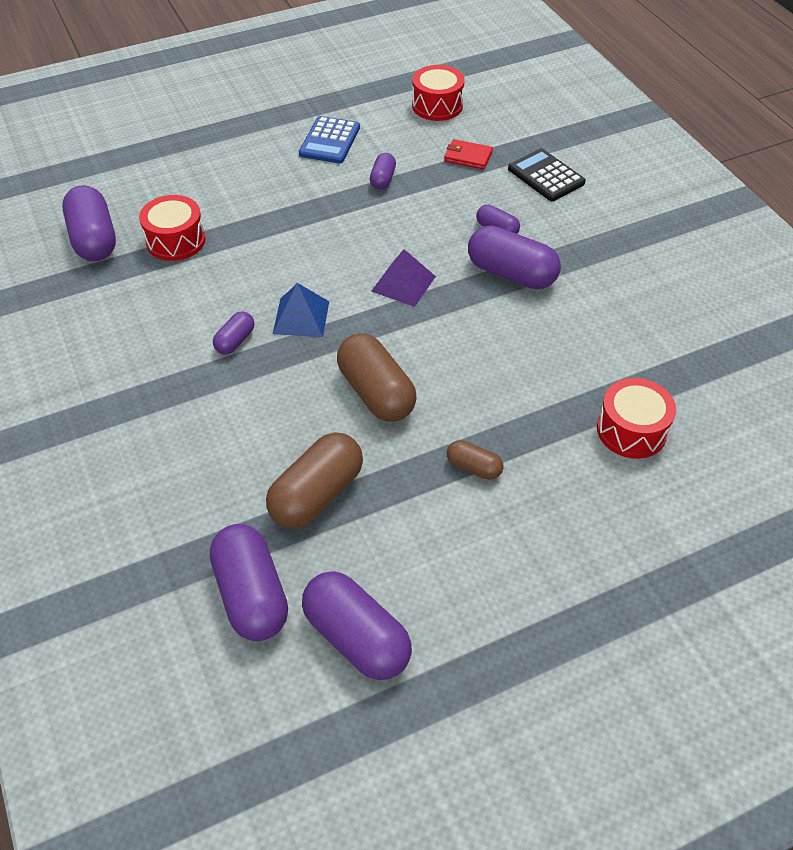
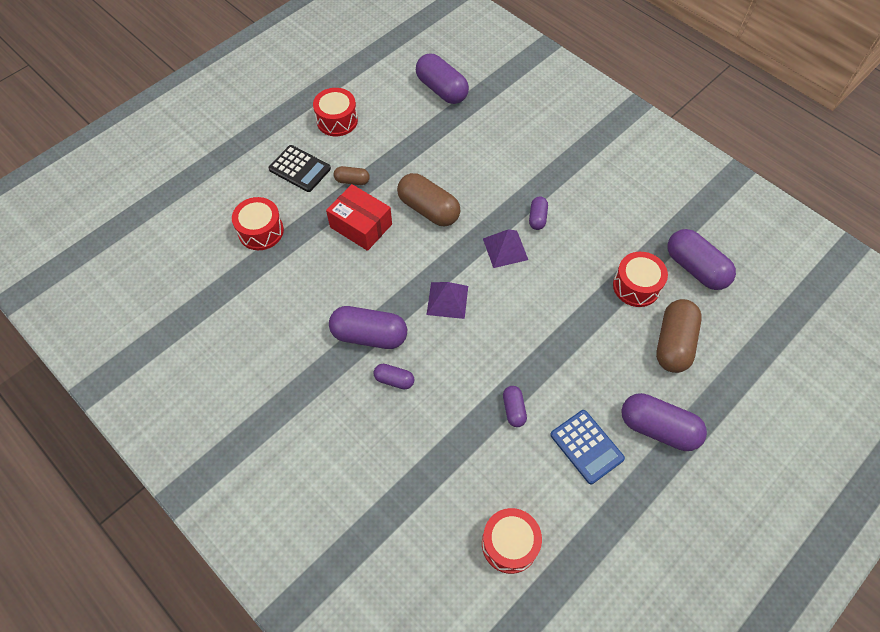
camera: 160 degrees right, 10 degrees up
brown capsule [266,432,363,529] -> brown capsule moved to [656,299,702,373]
blue pyramid [273,283,329,337] -> purple pyramid [483,229,528,268]
blue calculator [299,116,360,163] -> blue calculator turned 150 degrees clockwise [550,410,625,484]
purple capsule [302,571,412,680] -> purple capsule moved to [621,393,707,451]
red wallet [444,139,493,170] -> none
black calculator [508,148,586,201] -> black calculator moved to [269,145,331,192]
none -> red drum [313,88,358,136]
none -> red box [326,184,392,251]

